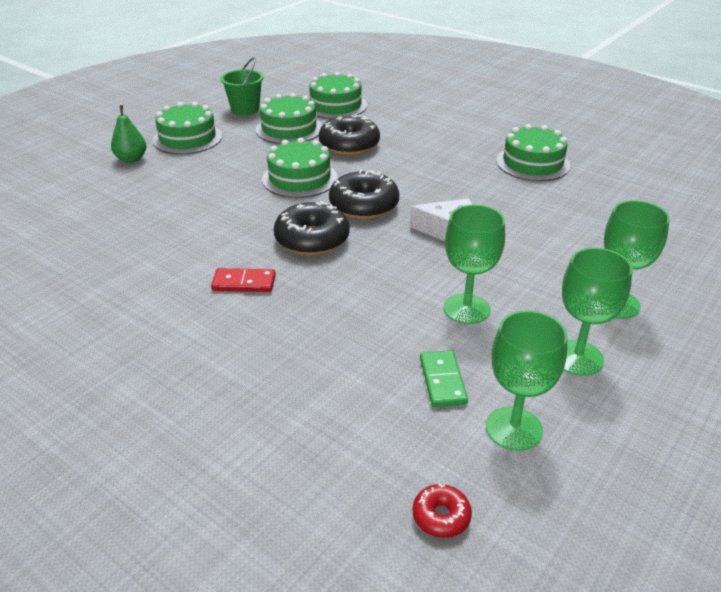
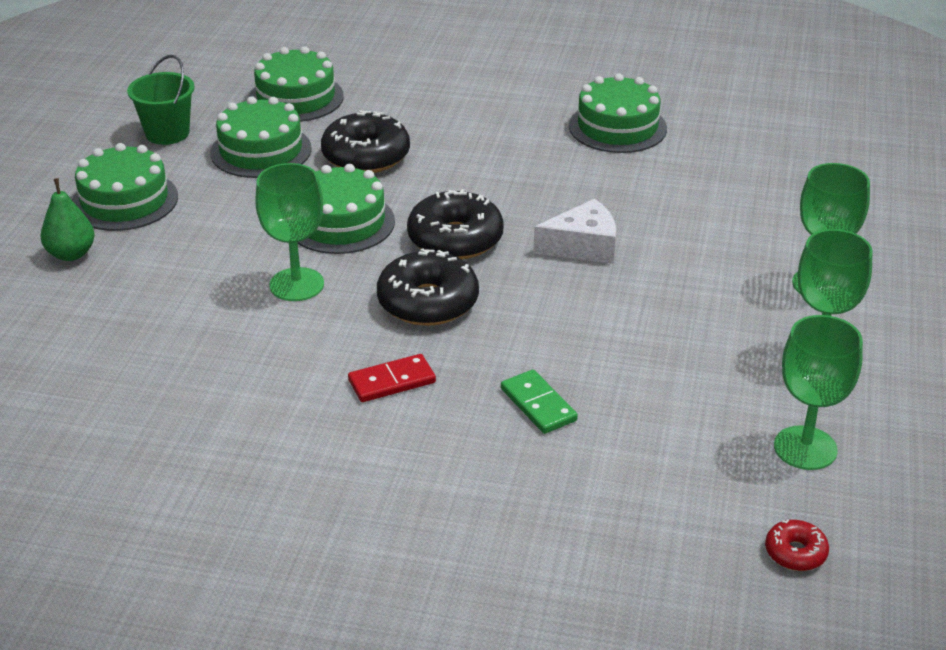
camera: 25 degrees left, 0 degrees up
green domino [420,350,468,407] -> green domino moved to [501,370,578,434]
green goblet [444,205,505,324] -> green goblet moved to [255,163,324,301]

